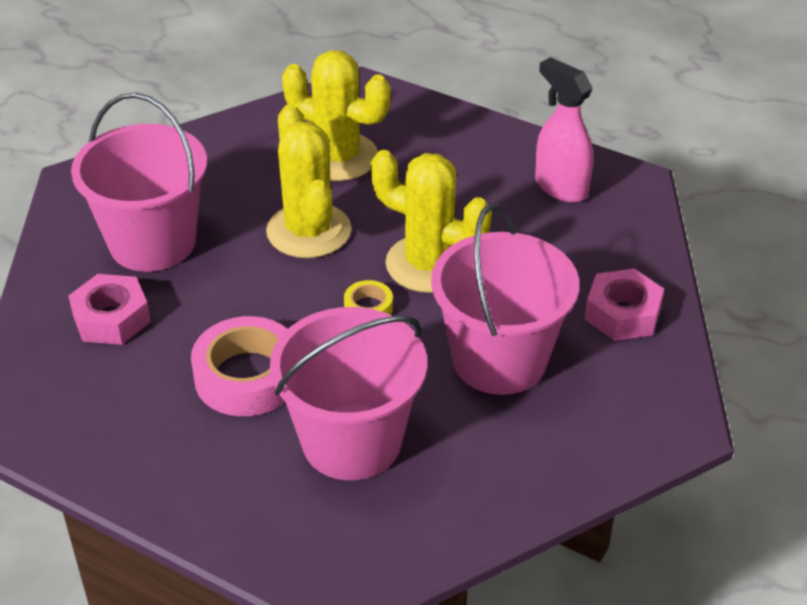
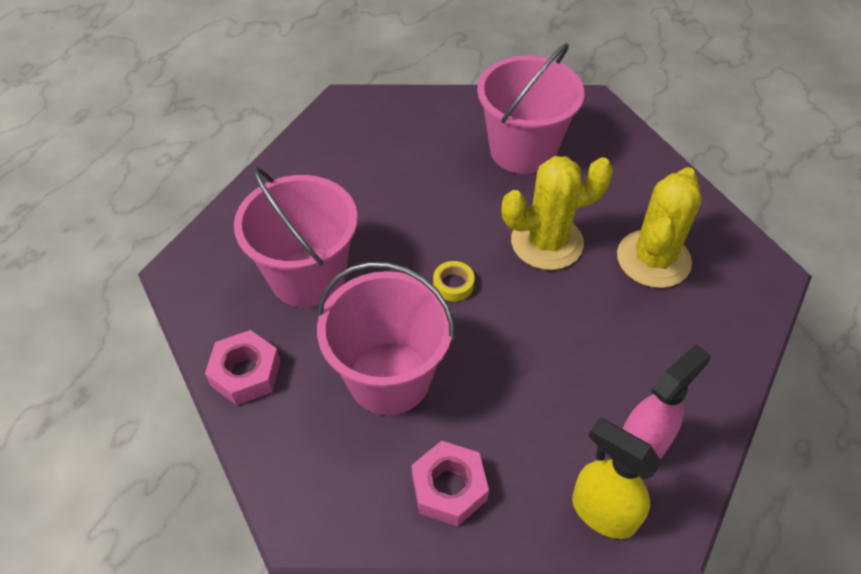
camera: 90 degrees right, 10 degrees up
pink nut [68,274,151,345] -> pink nut moved to [205,330,281,405]
pink tape [191,316,287,416] -> none
yellow cactus [370,150,492,293] -> none
none -> yellow spray bottle [572,418,662,539]

